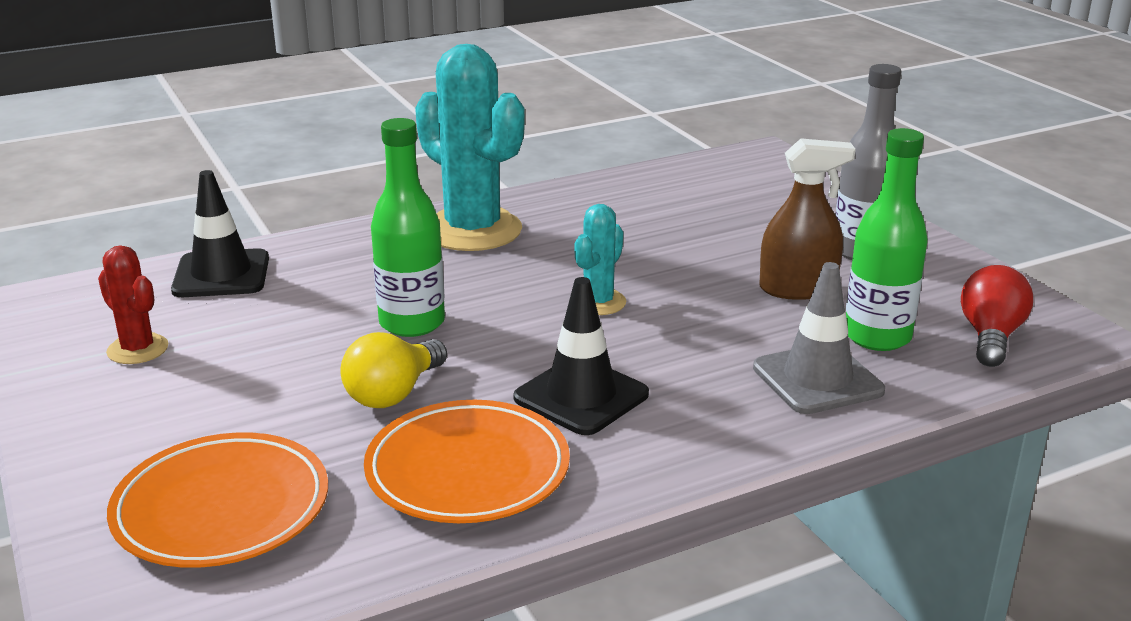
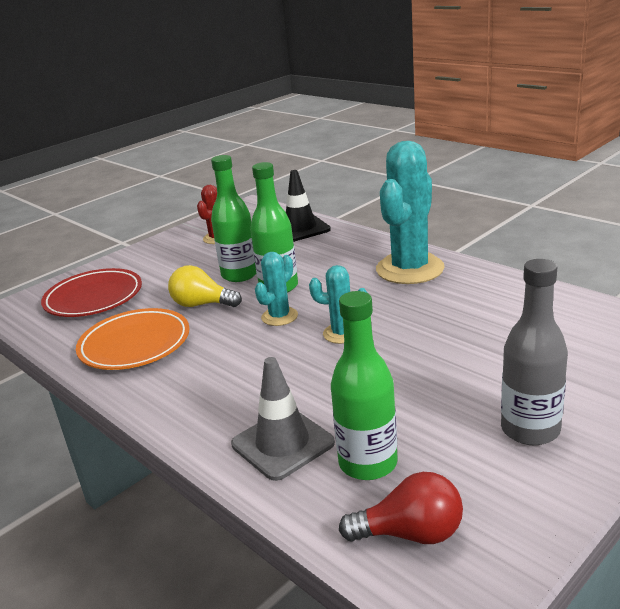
camera: 75 degrees right, 0 degrees up
orange plate [107,432,328,568] -> red plate [41,268,142,317]
black traffic cone [513,277,649,435] -> none
brown spray bottle [759,138,855,300] -> none
none -> green bottle [211,155,257,282]
none -> turquoise cactus [255,252,298,326]

